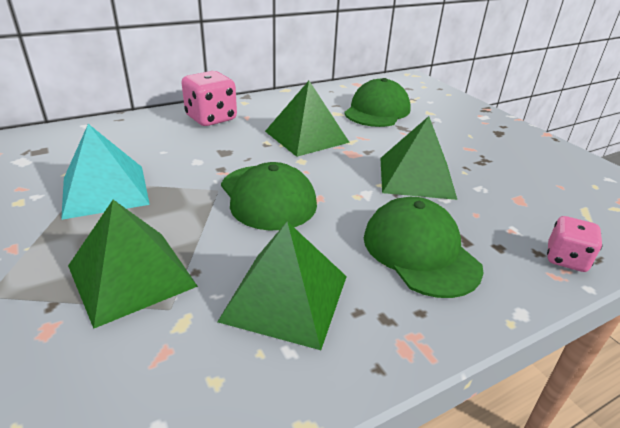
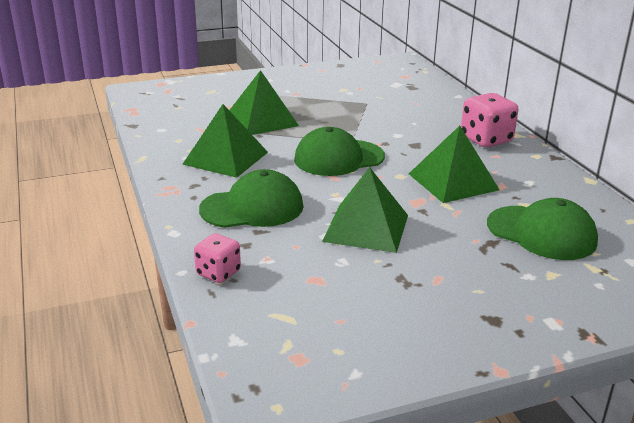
camera: 100 degrees right, 5 degrees down
turquoise pyramid [61,124,150,220] -> none

